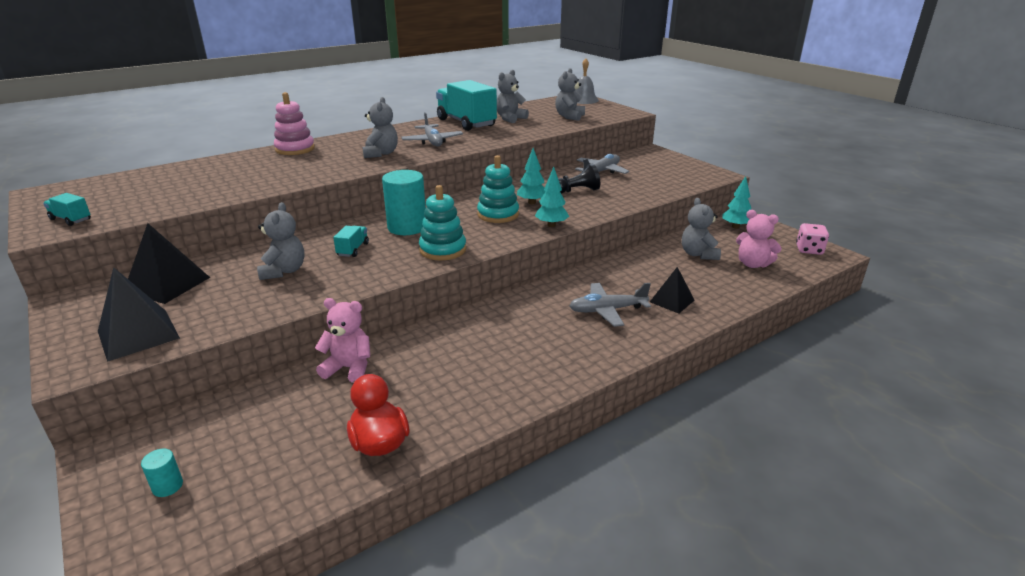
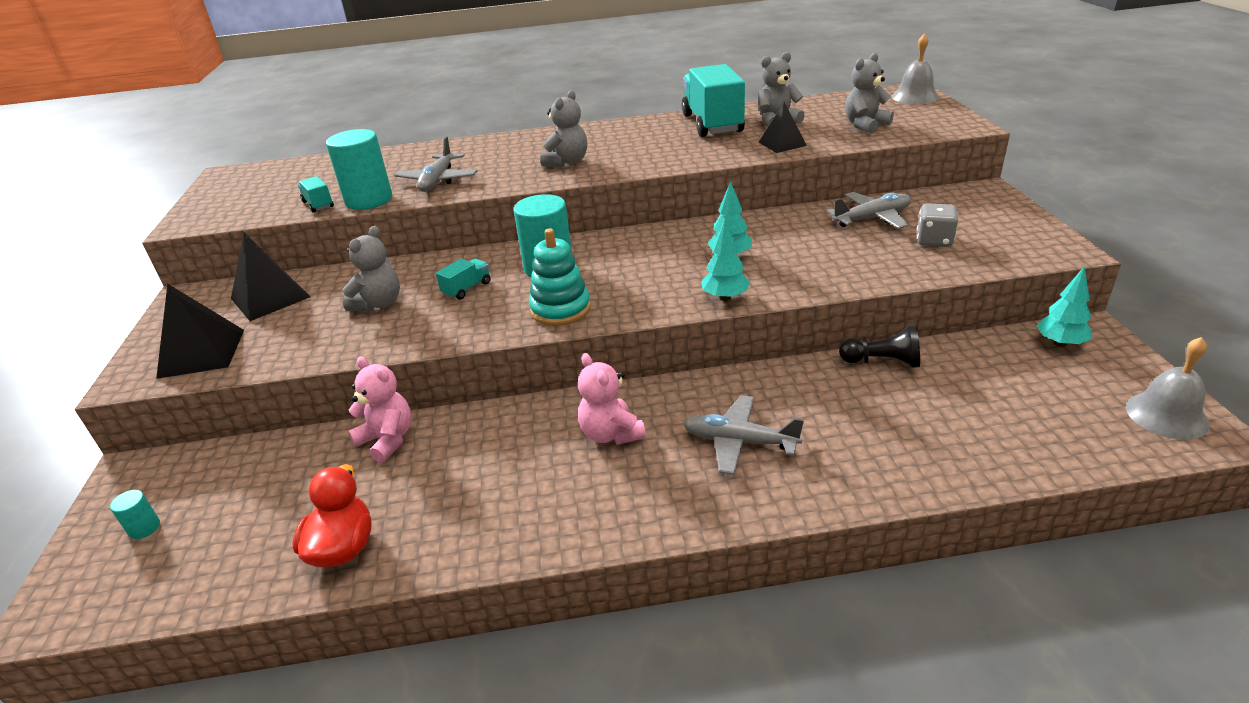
camera: 30 degrees right, 5 degrees up
turquoise truck [43,193,91,226] -> turquoise truck moved to [298,176,334,213]
pink stacking toy [274,92,315,155] -> none
grey plane [401,112,463,146] -> grey plane moved to [394,137,477,192]
turquoise stacking toy [477,155,519,223] -> none
black pawn [558,163,600,194] -> black pawn moved to [839,324,920,368]
black pyramid [650,267,695,314] -> black pyramid moved to [759,102,807,153]
grey teddy bear [682,198,721,260] -> none
pink teddy bear [736,210,782,268] -> pink teddy bear moved to [578,353,646,445]
pink dice [796,223,829,255] -> grey bell [1126,337,1210,440]
none -> turquoise cylinder [326,129,392,210]
none -> grey dice [917,203,958,247]

